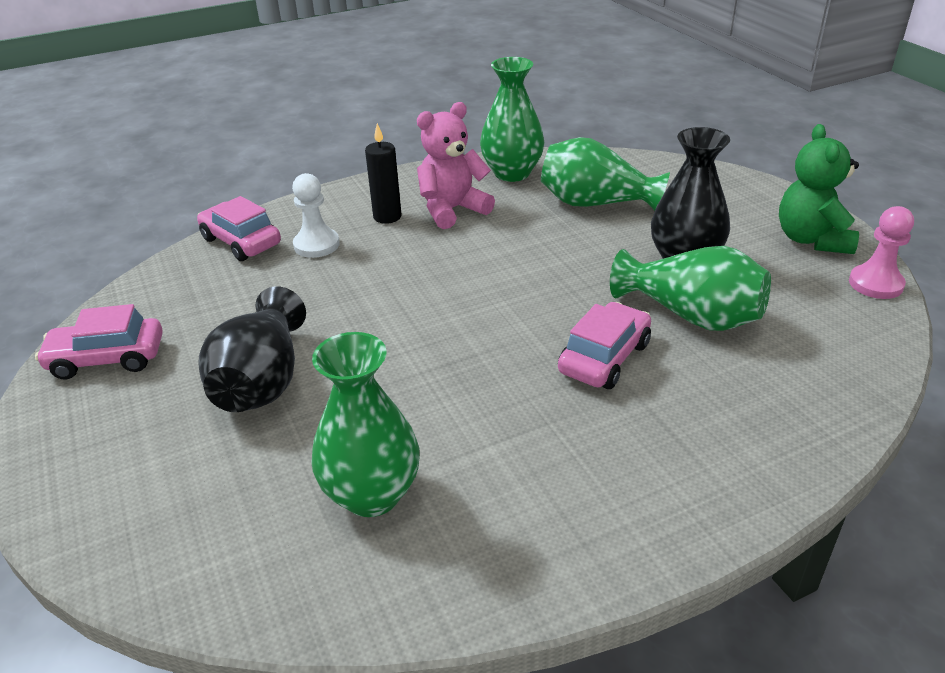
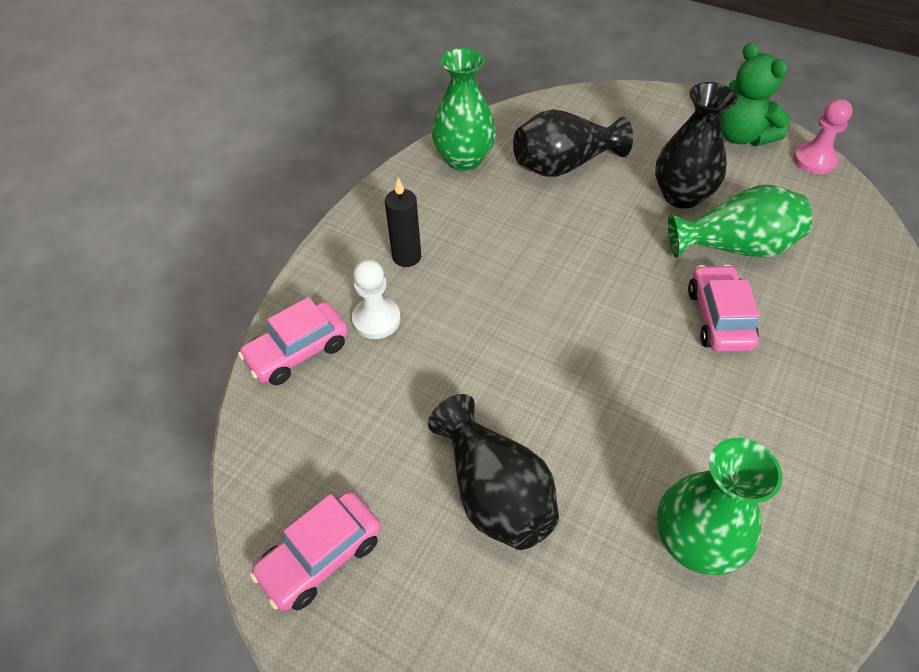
camera: 35 degrees left, 15 degrees up
pink car [197,196,281,261] -> pink car turned 45 degrees counterclockwise [238,297,348,385]
pink teddy bear [417,102,495,229] -> none
green vase [541,137,670,211] -> black vase [513,109,633,177]

